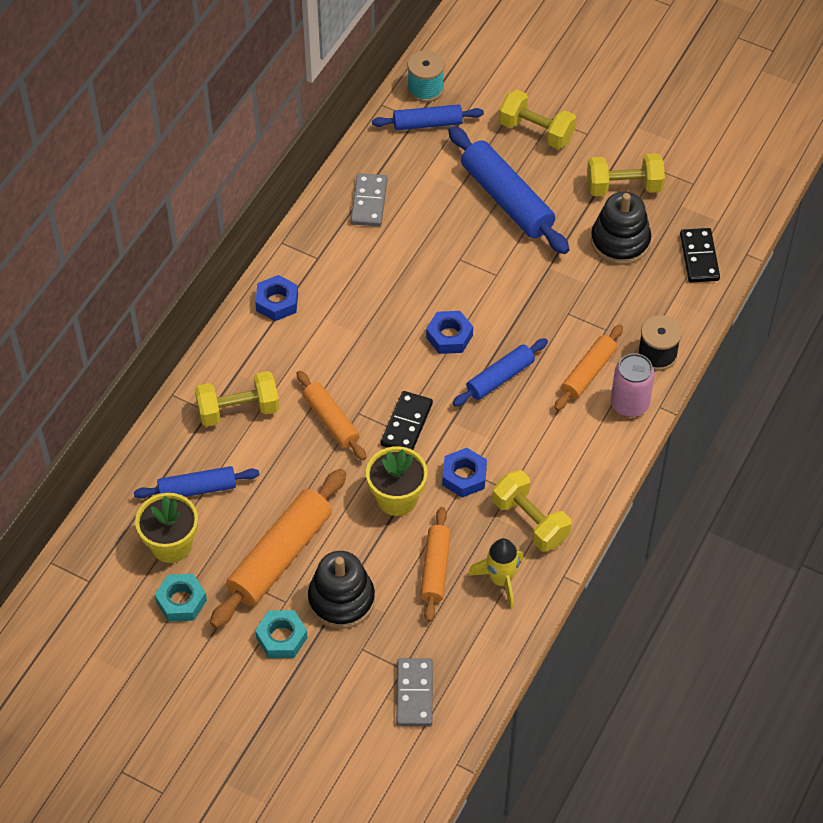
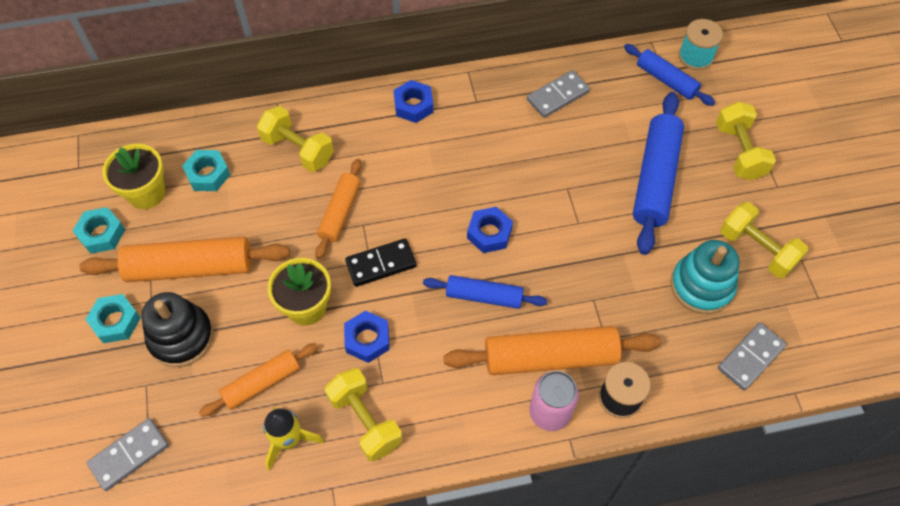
camera: 50 degrees right, 5 degrees up
blue rolling pin [134,466,260,499] -> turquoise nut [182,150,230,191]
yellow dumbbell [492,470,571,551] -> yellow dumbbell turned 45 degrees counterclockwise [325,368,402,462]
orange rolling pin [554,325,623,411] -> orange rolling pin [444,326,661,375], size x1.67
black stacking toy [591,192,651,265] -> turquoise stacking toy [671,240,739,314]
black domino [680,228,720,283] -> grey domino [718,323,787,391]

